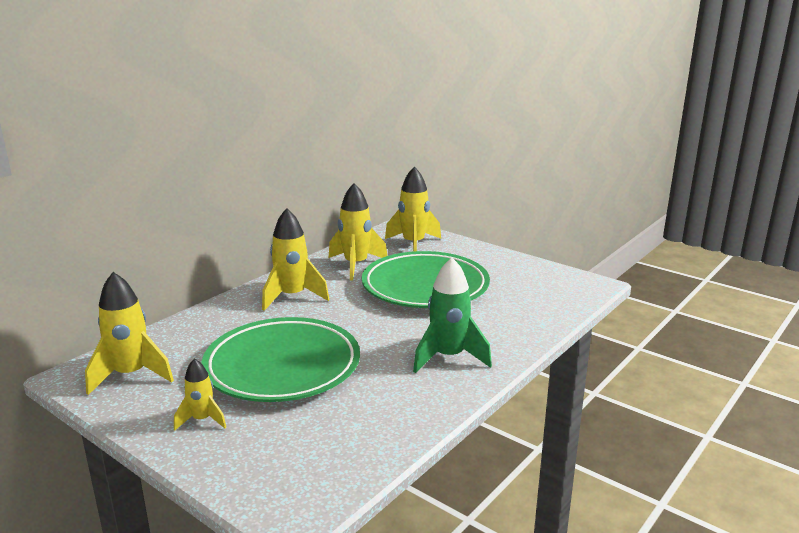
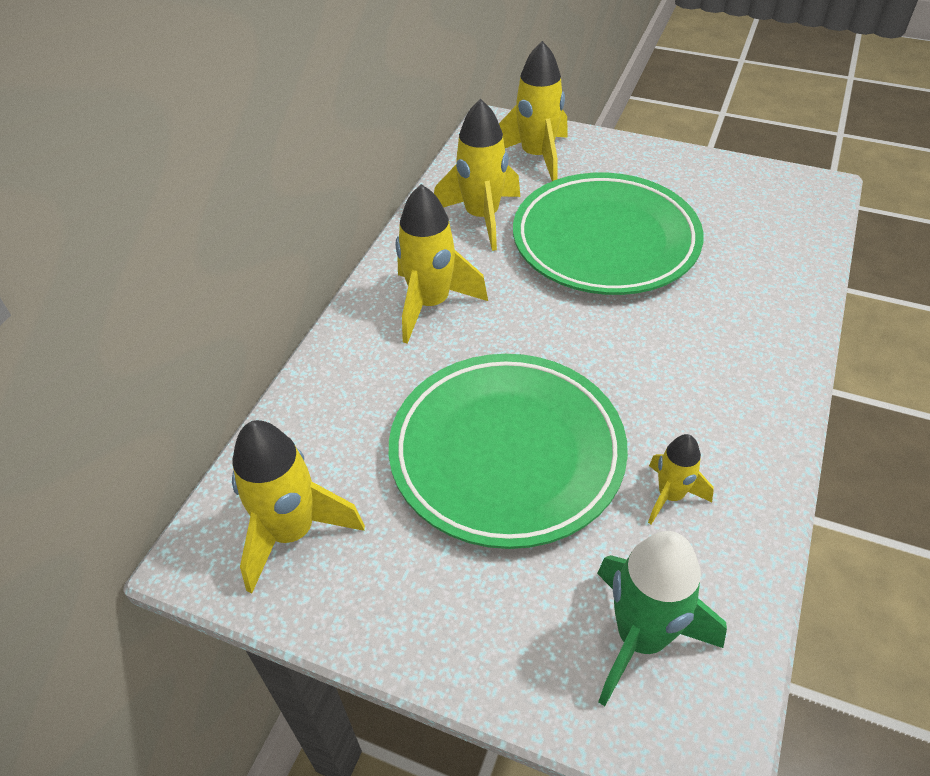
camera: 15 degrees left, 25 degrees up
yellow rocket [174,358,226,430] -> yellow rocket moved to [648,434,714,524]
green rocket [413,258,492,373] -> green rocket moved to [597,531,727,706]

